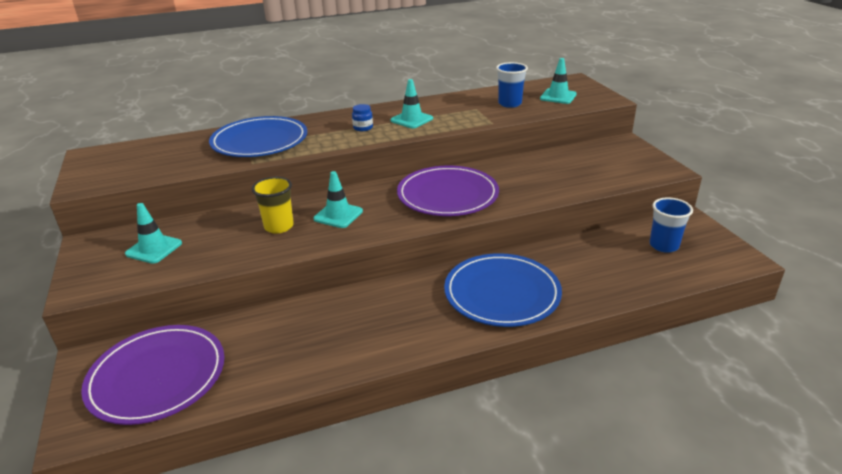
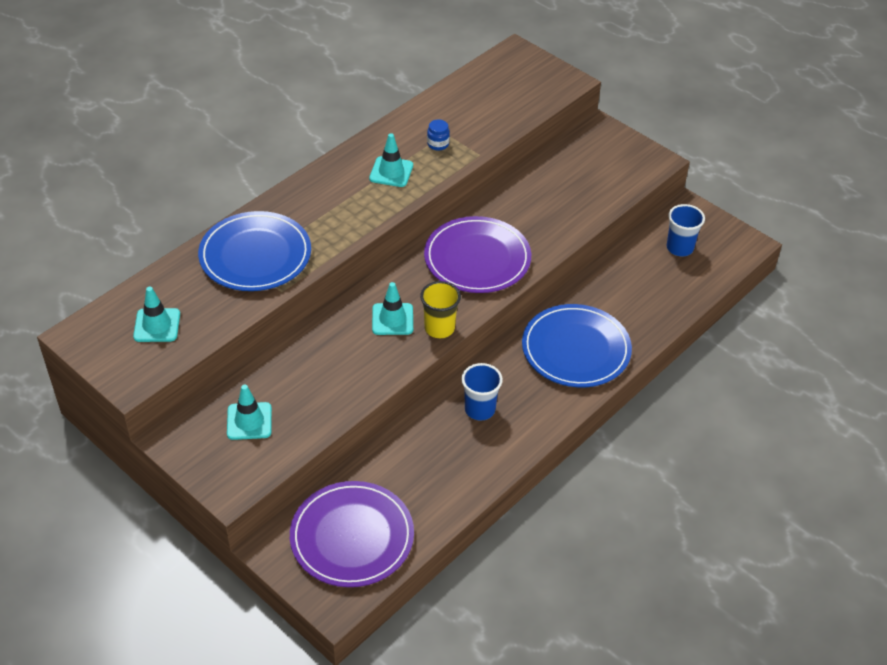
camera: 30 degrees left, 15 degrees up
yellow cup [252,177,294,234] -> yellow cup moved to [420,281,461,338]
blue jar [352,104,373,131] -> blue jar moved to [427,119,450,151]
blue cup [496,62,528,108] -> blue cup moved to [461,363,503,421]
turquoise traffic cone [540,58,577,104] -> turquoise traffic cone moved to [133,287,180,342]

